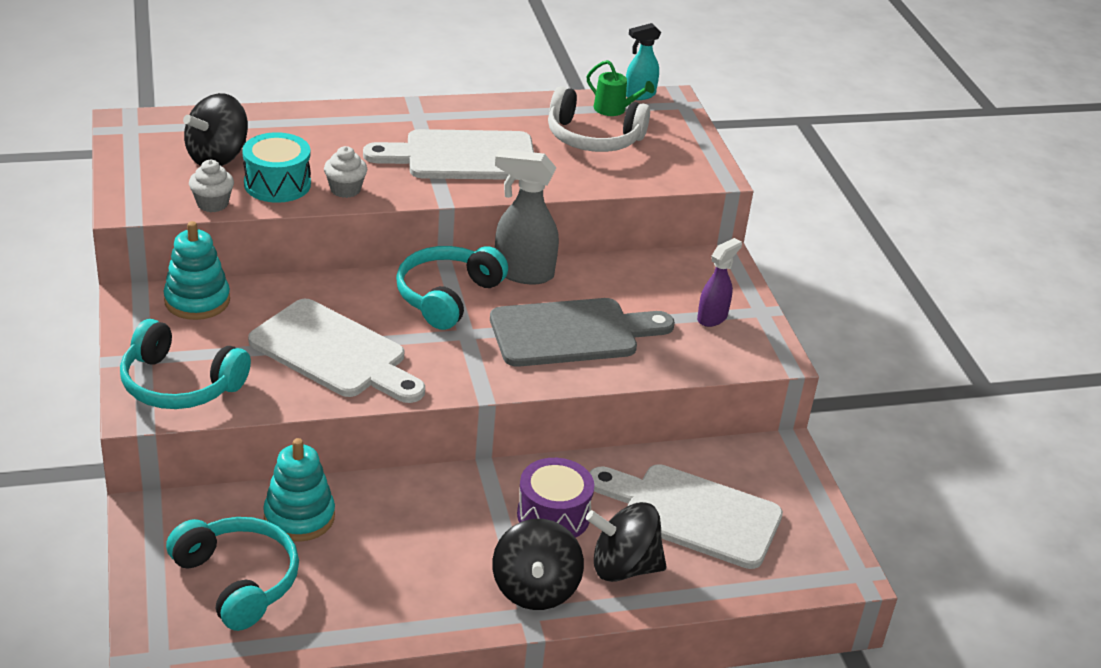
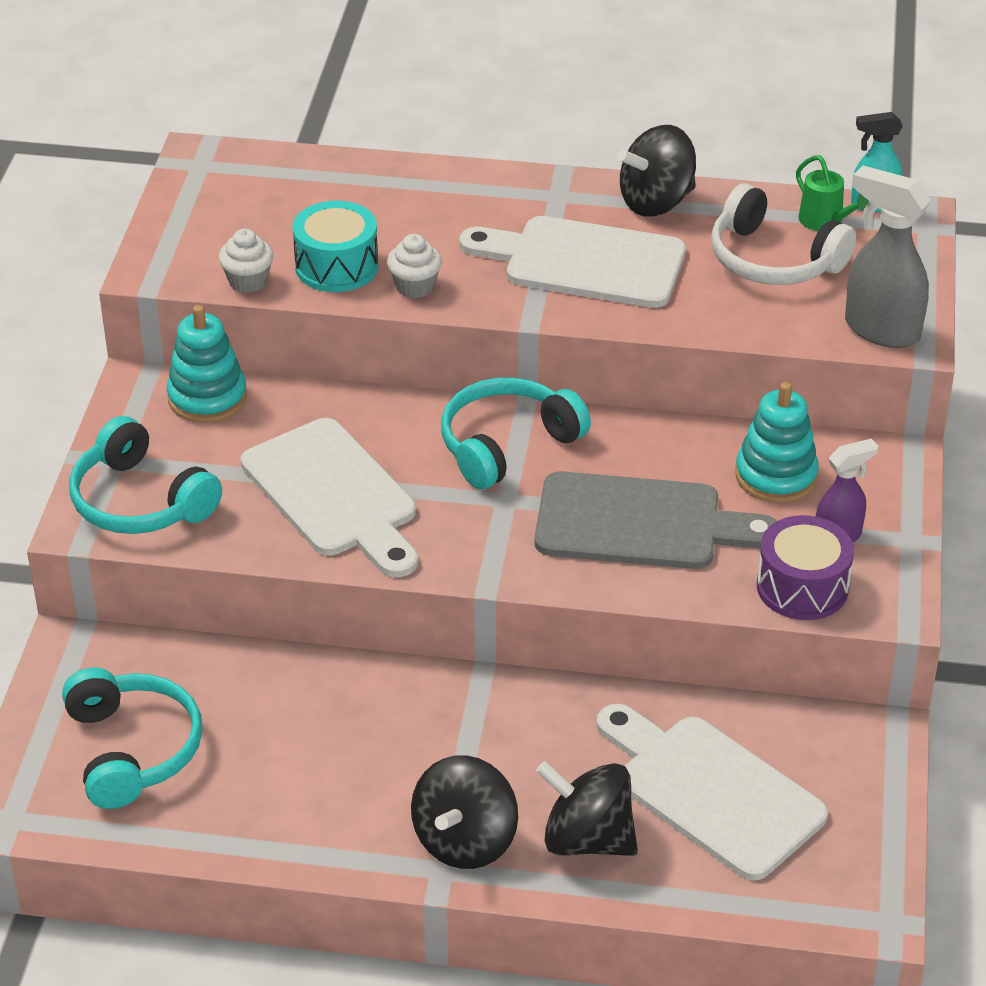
camera: 25 degrees right, 5 degrees up
black spinning top [183,93,248,166] -> black spinning top moved to [617,125,696,217]
turquoise stacking toy [263,438,335,542] -> turquoise stacking toy moved to [735,382,819,503]
grey spray bottle [495,149,559,284] -> grey spray bottle moved to [845,166,931,348]
purple drum [517,458,594,538] -> purple drum moved to [757,515,854,620]

